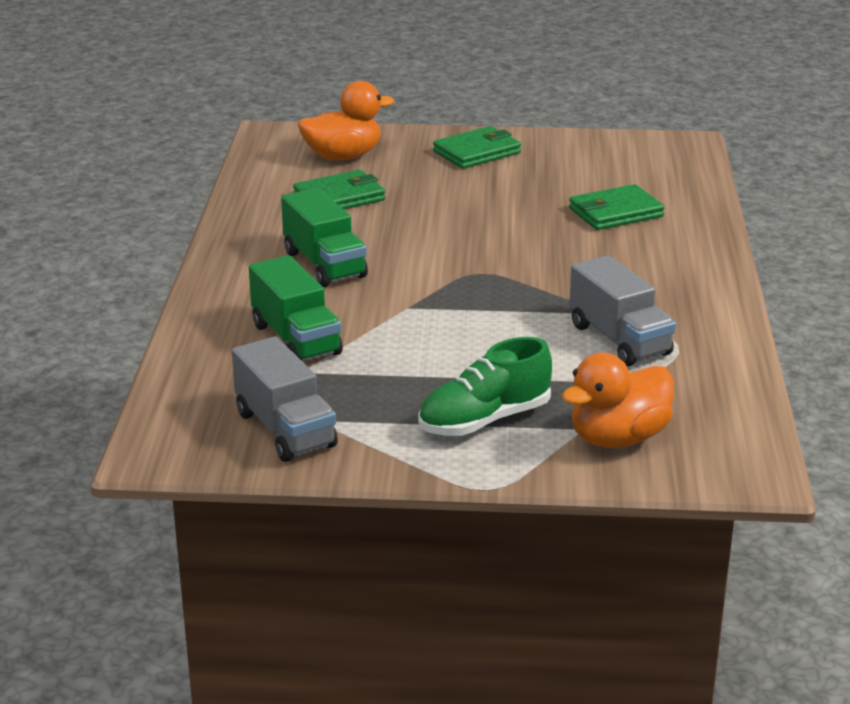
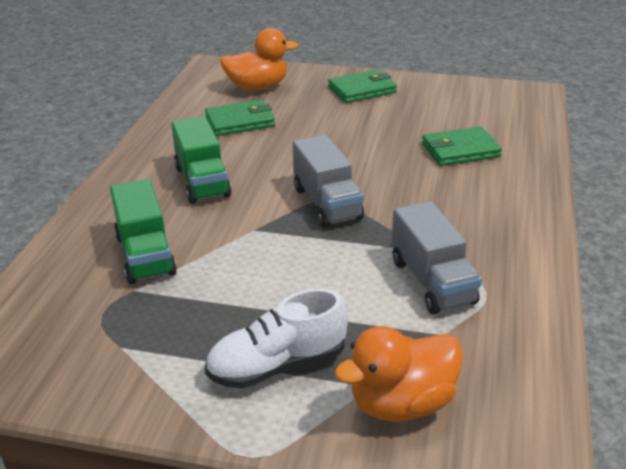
camera: 10 degrees right, 5 degrees up
grey truck [232,336,338,462] -> grey truck moved to [293,135,364,228]
green shoe [418,337,552,436] -> white shoe [205,288,348,389]

